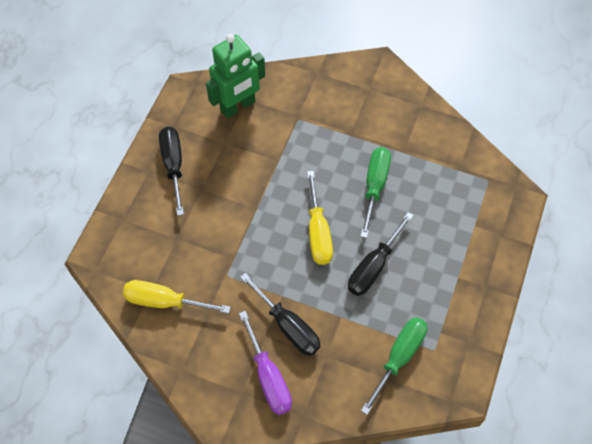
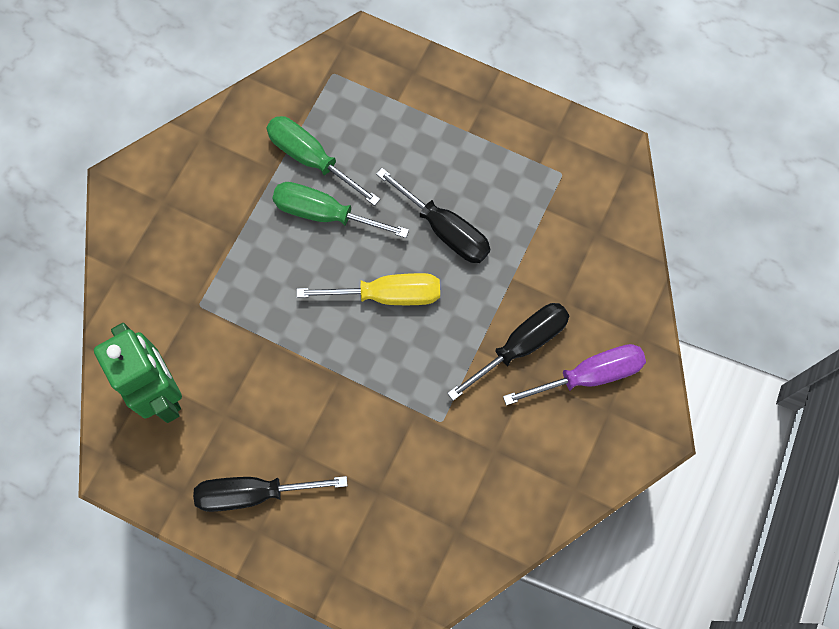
camera: 85 degrees left, 10 degrees up
yellow screwdriver [123,280,231,313] -> none
green screwdriver [361,317,427,415] -> green screwdriver moved to [266,116,380,206]

